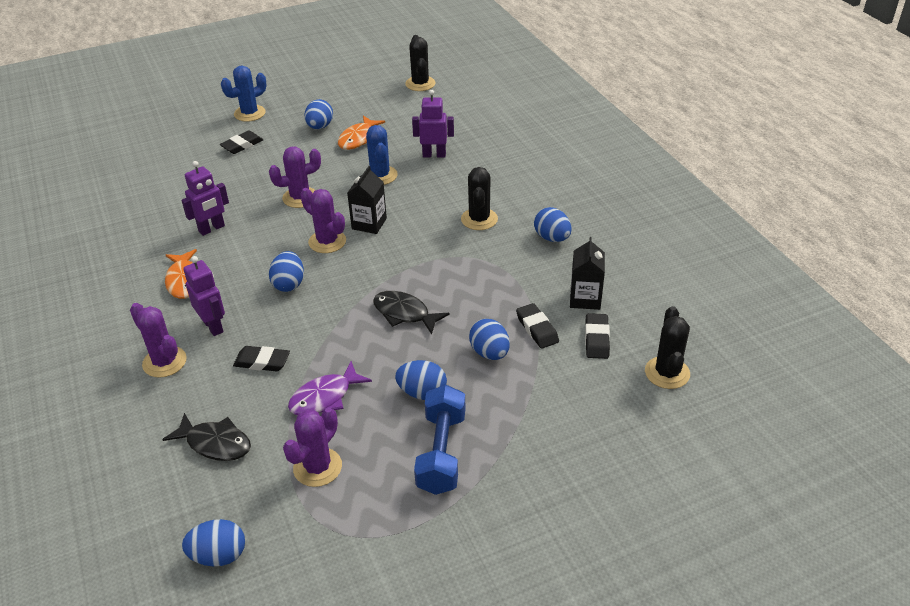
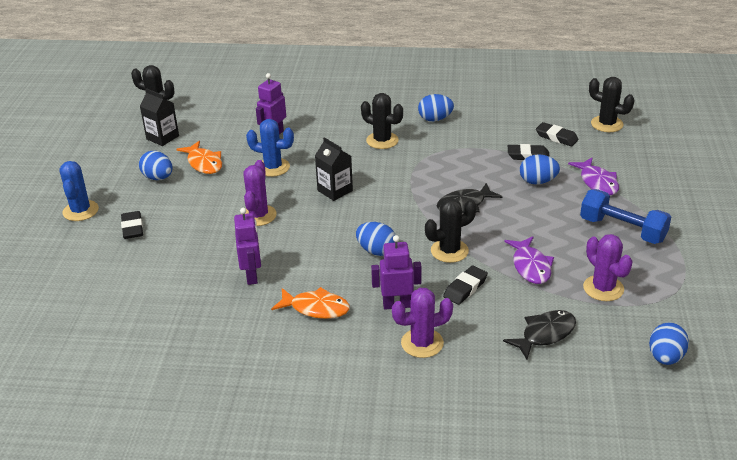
camera: 60 degrees left, 5 degrees down
purple cactus [300,188,346,253] -> none
blue egg [395,360,447,400] -> none
black carton [570,237,605,310] -> black carton moved to [140,88,179,146]
none -> black cactus [425,199,476,263]
none -> purple fish [568,157,619,195]

